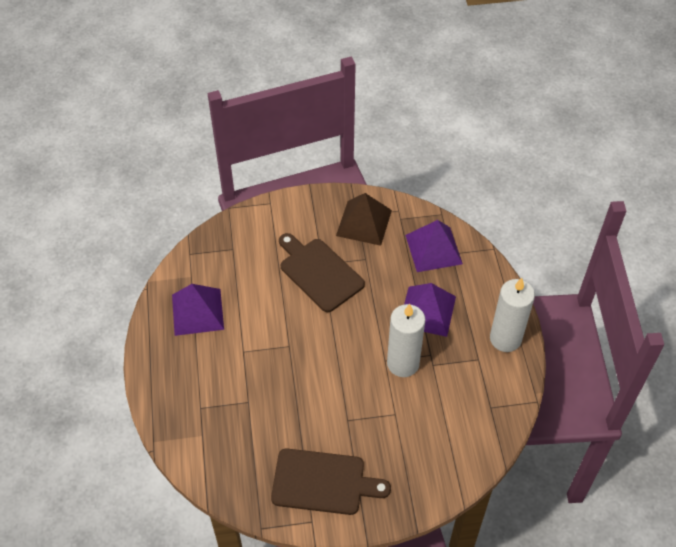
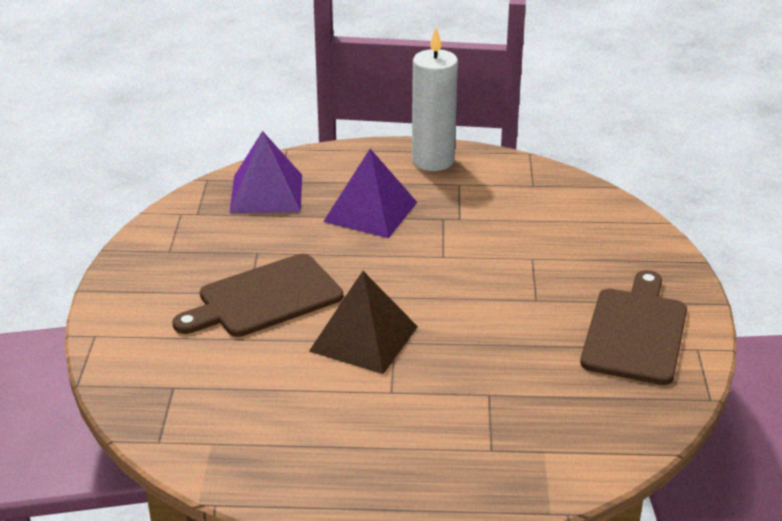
camera: 80 degrees left, 20 degrees down
purple pyramid [172,284,224,336] -> none
brown pyramid [336,193,392,246] -> brown pyramid moved to [309,271,418,374]
white candle [387,304,425,377] -> none

